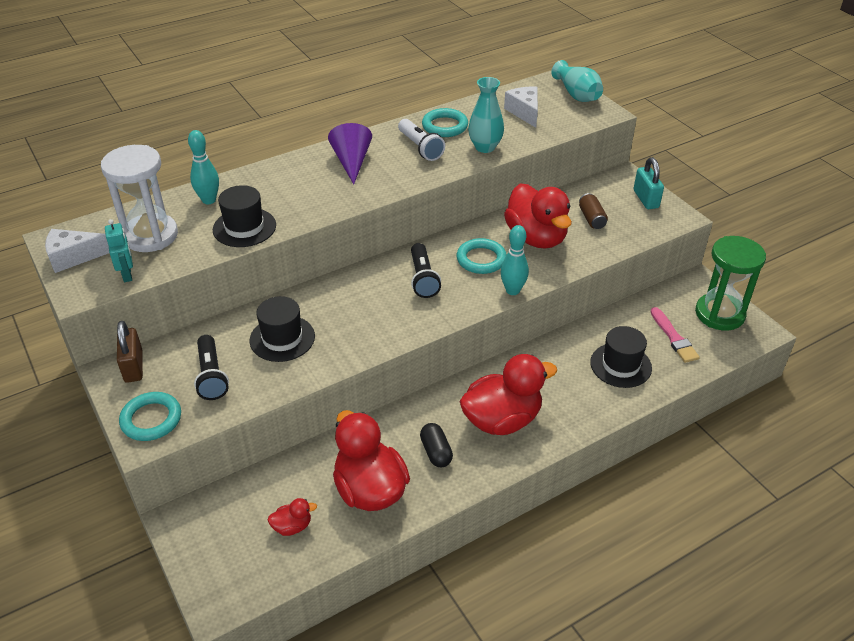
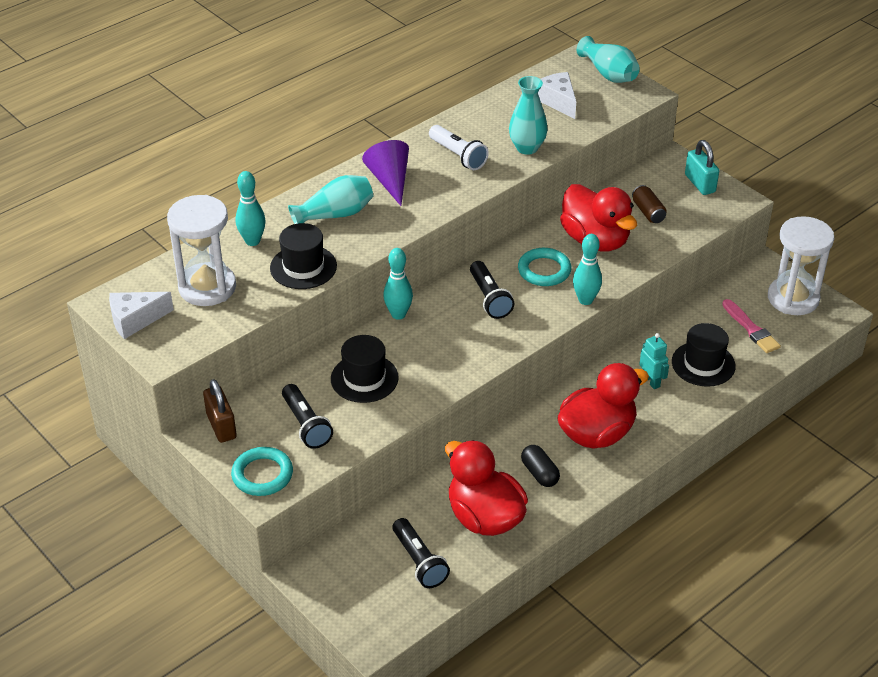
camera: 10 degrees left, 0 degrees up
turquoise robot [105,219,133,282] -> turquoise robot moved to [639,333,669,389]
red duck [268,498,317,536] -> black flashlight [392,518,450,588]
turquoise ring [422,108,468,137] -> none
green hourglass [695,236,766,331] -> white hourglass [768,216,834,315]
none -> turquoise vase [288,175,373,224]
none -> turquoise bowling pin [383,248,413,320]

